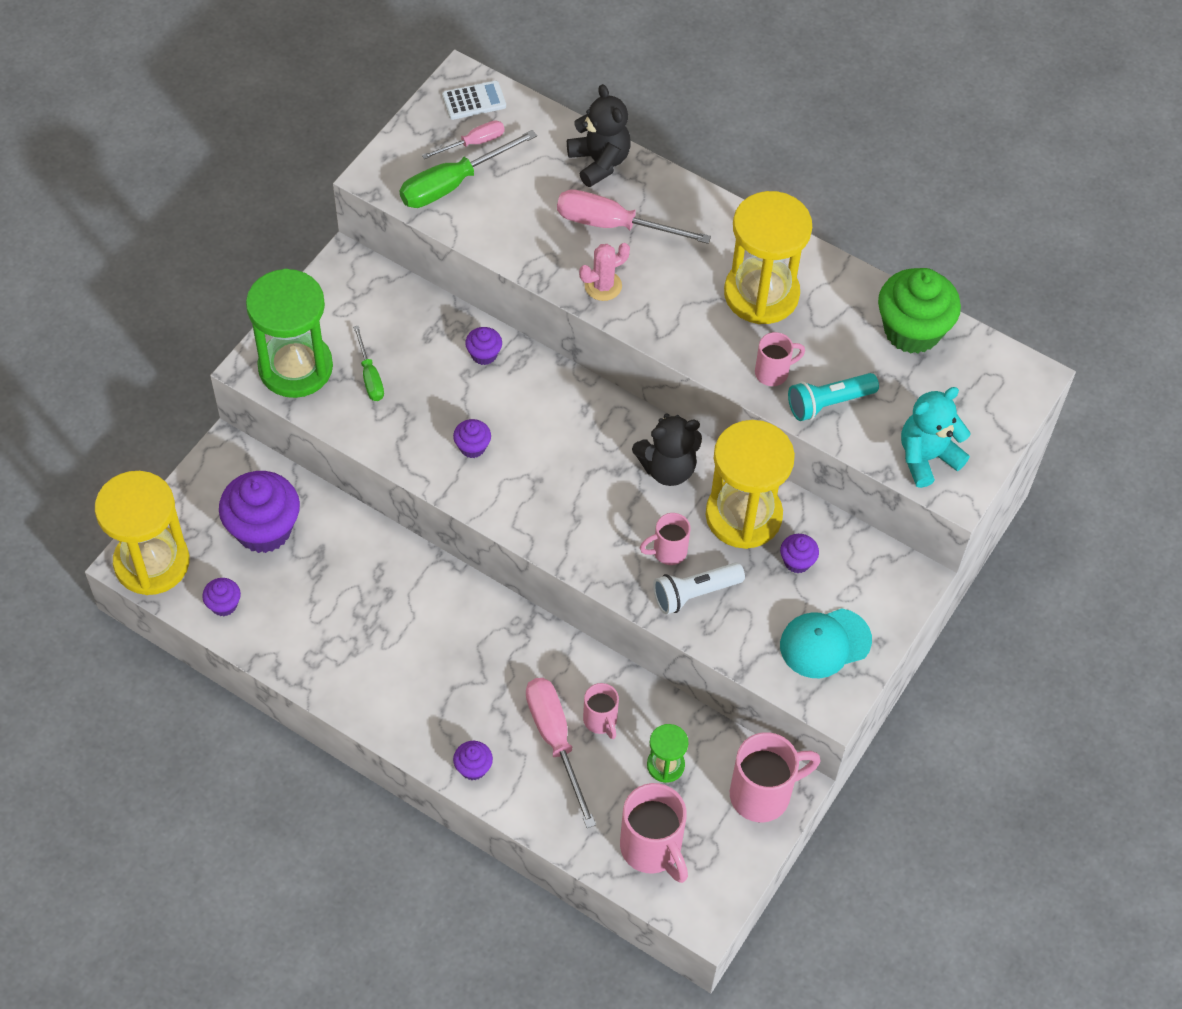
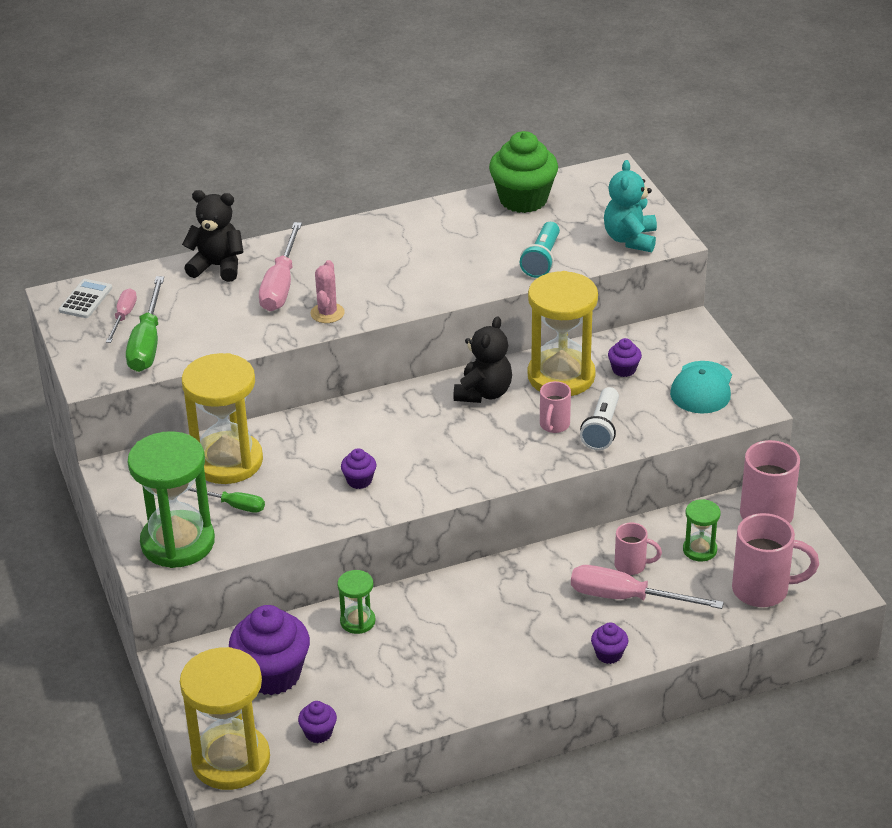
camera: 50 degrees left, 20 degrees down
purple cupcake [465,327,502,365] -> none
pink screwdriver [557,189,711,244] -> pink screwdriver turned 45 degrees counterclockwise [259,222,302,311]
yellow hourglass [724,191,812,324] -> yellow hourglass moved to [182,353,263,484]
pink mug [755,332,805,386] -> none
none -> green hourglass [337,570,376,634]

